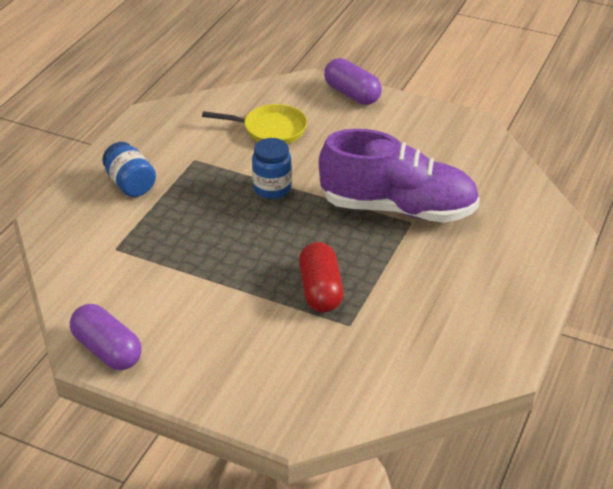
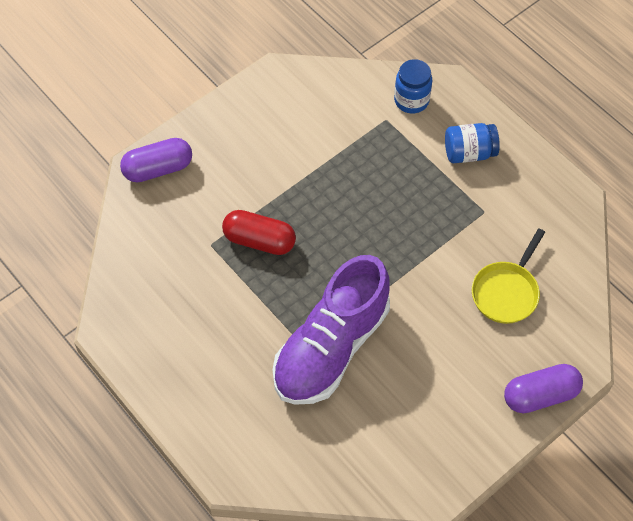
camera: 115 degrees right, 20 degrees up
purple capsule [70,304,142,370] -> purple capsule moved to [120,138,192,182]
blue jar [252,138,292,199] -> blue jar moved to [394,59,432,113]

